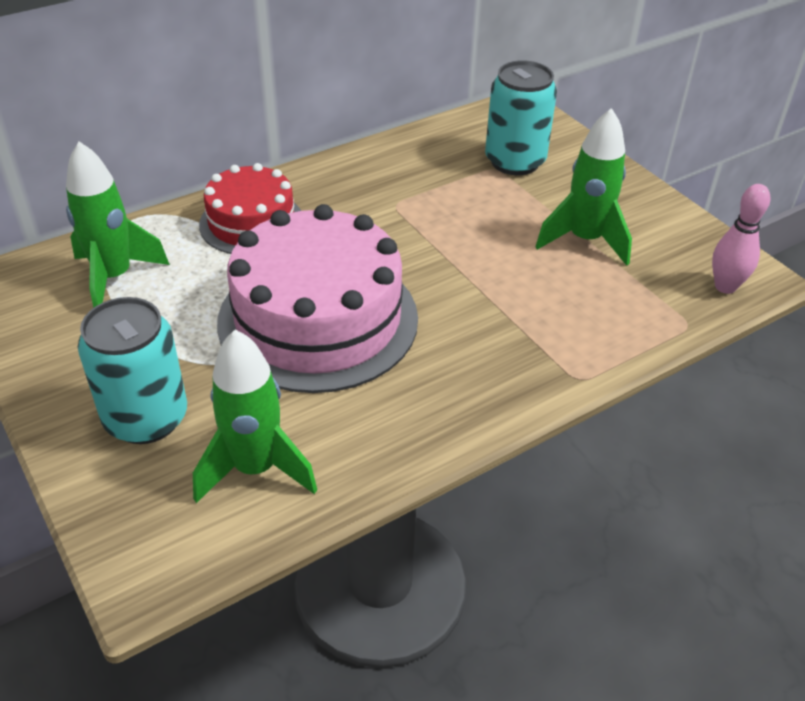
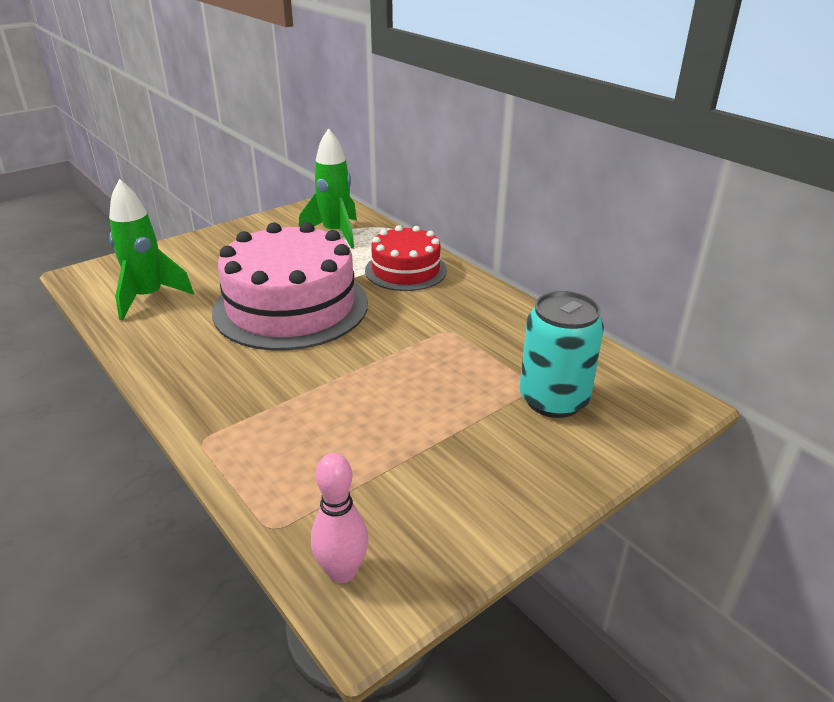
camera: 85 degrees right, 10 degrees down
turquoise can [78,297,187,444] -> none
green rocket [535,108,632,266] -> none

